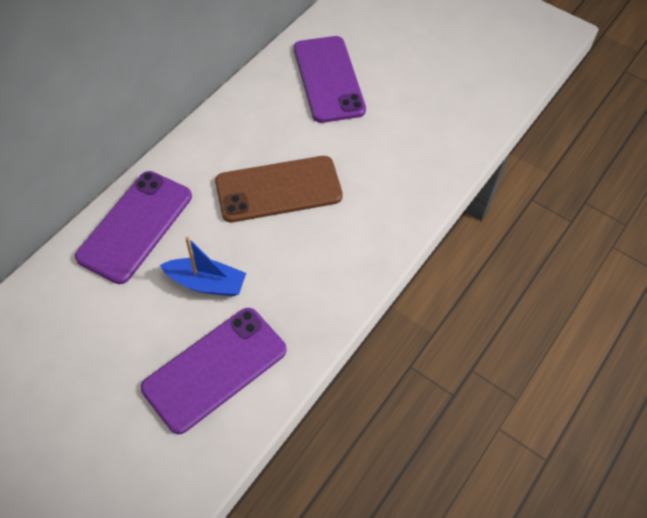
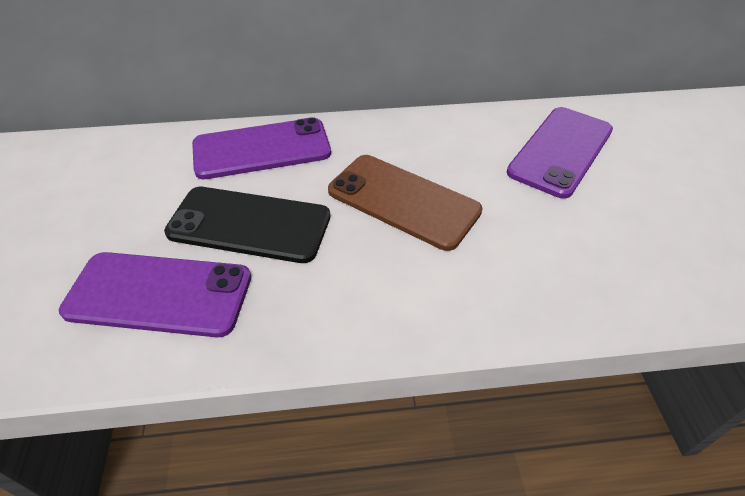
camera: 50 degrees right, 10 degrees down
blue boat [160,237,246,296] -> black phone [164,187,330,263]

